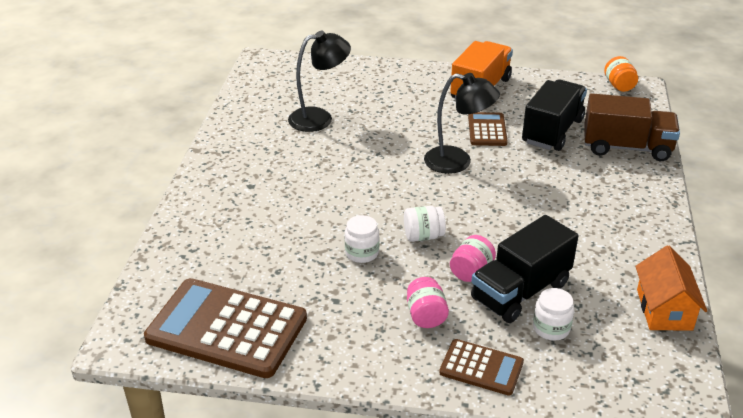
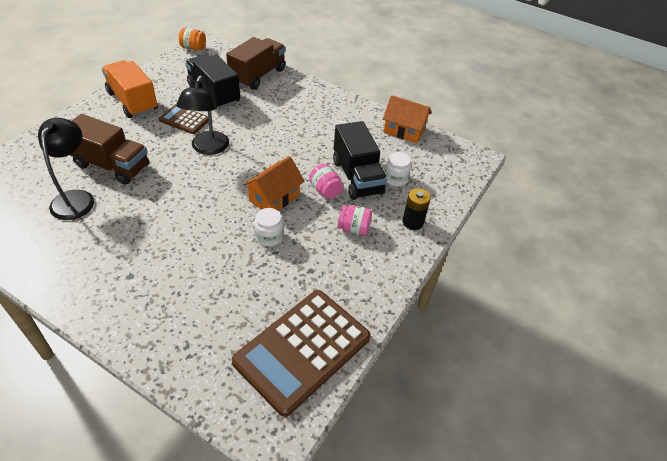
camera: 70 degrees left, 10 degrees up
white jar [404,206,446,242] -> orange house [243,156,304,211]
black lamp [424,73,500,174] -> black lamp turned 150 degrees clockwise [176,76,229,155]
brown calculator [439,339,524,396] -> black battery [403,188,431,230]
none -> brown truck [70,114,149,185]

